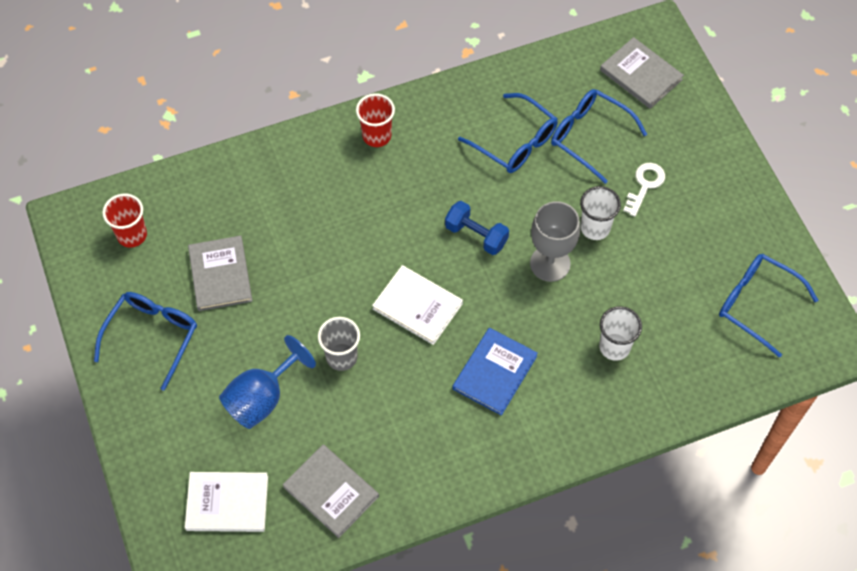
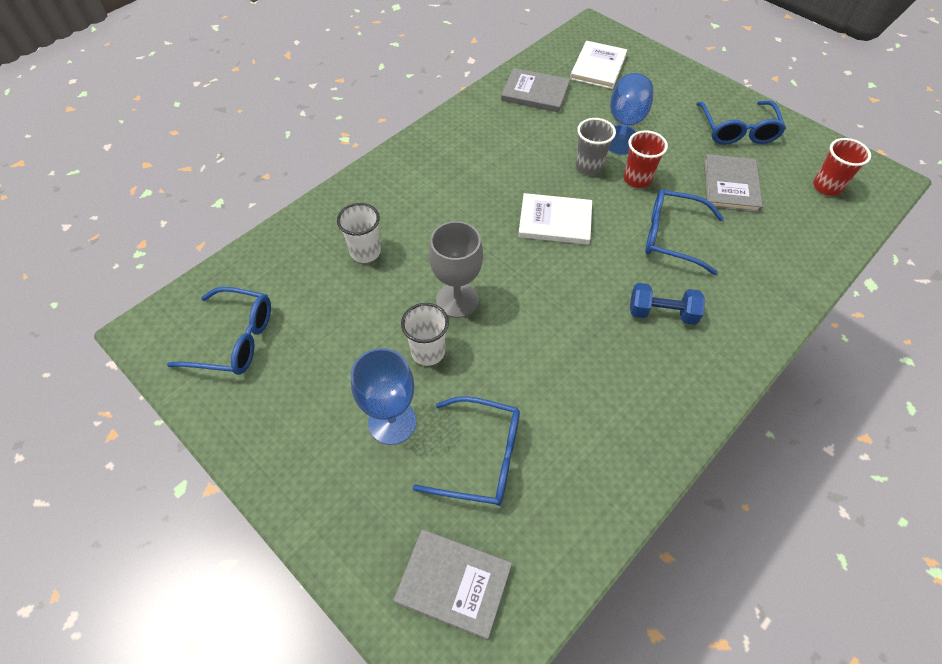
camera: 155 degrees right, 5 degrees down
white book [185,472,268,532] -> white book turned 45 degrees counterclockwise [570,41,627,89]
grey book [188,235,252,311] -> grey book turned 45 degrees clockwise [704,154,763,213]
red cup [356,93,395,147] -> red cup moved to [624,130,668,188]
blue dumbbell [445,201,509,255] -> blue dumbbell moved to [630,283,705,325]
blue book [453,328,538,416] -> none
blue glasses [458,93,558,173] -> blue glasses moved to [645,189,724,275]
white key [623,163,665,217] -> blue goblet [351,348,417,445]

